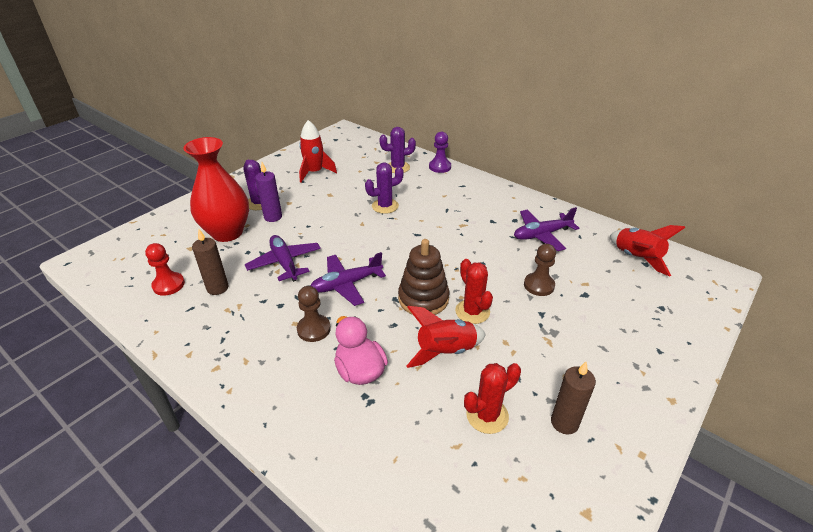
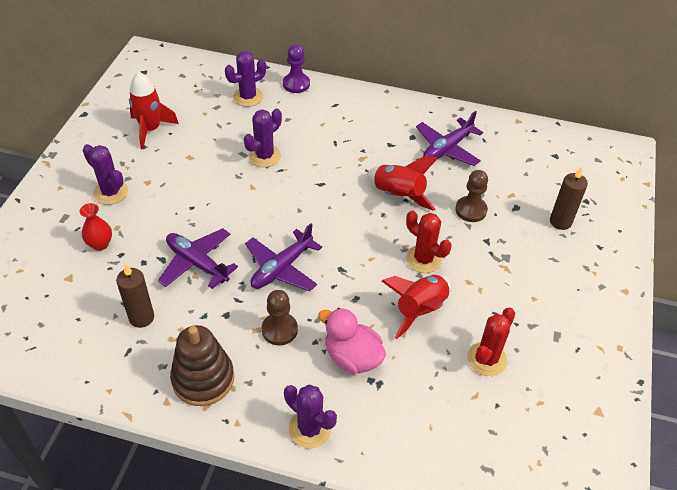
camera: 25 degrees left, 10 degrees up
red pawn [145,243,185,296] -> none
red vase [183,137,249,242] -> red vase [80,203,112,251], size x0.43
purple candle [255,162,282,222] -> none
brown stacking toy [398,239,449,315] -> brown stacking toy moved to [170,325,234,406]
brown candle [551,362,596,434] -> brown candle moved to [550,166,588,230]
red rocket [610,225,685,277] -> red rocket moved to [367,157,438,211]
none -> purple cactus [284,385,337,449]

